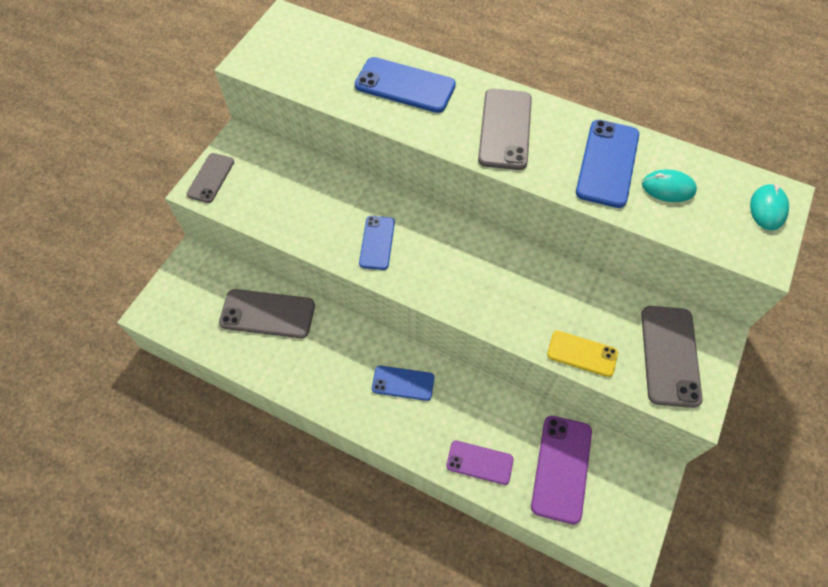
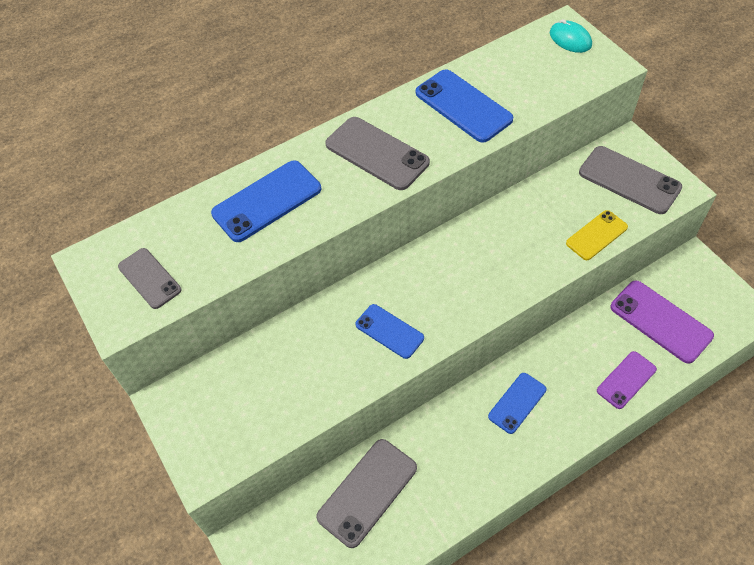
camera: 55 degrees left, 5 degrees down
grey phone [186,153,234,203] -> grey phone moved to [118,248,182,309]
turquoise mouse [642,169,697,202] -> none

